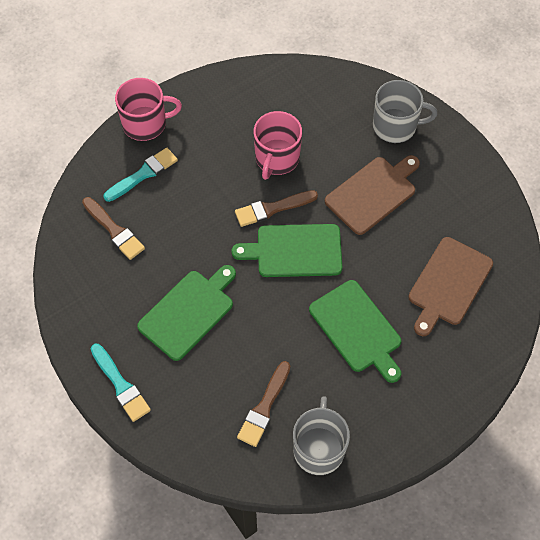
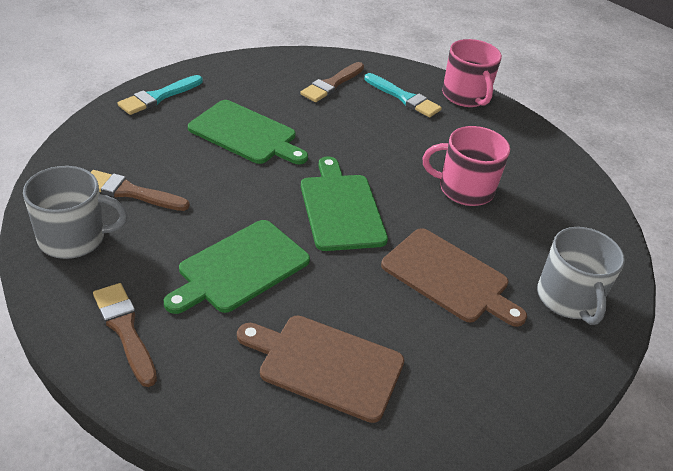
camera: 75 degrees right, 20 degrees down
brown brush [235,190,318,227] -> brown brush moved to [93,283,157,387]

